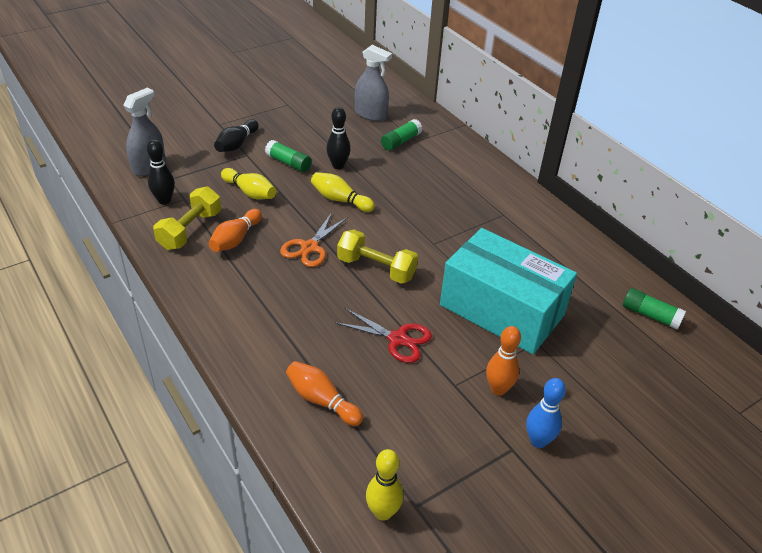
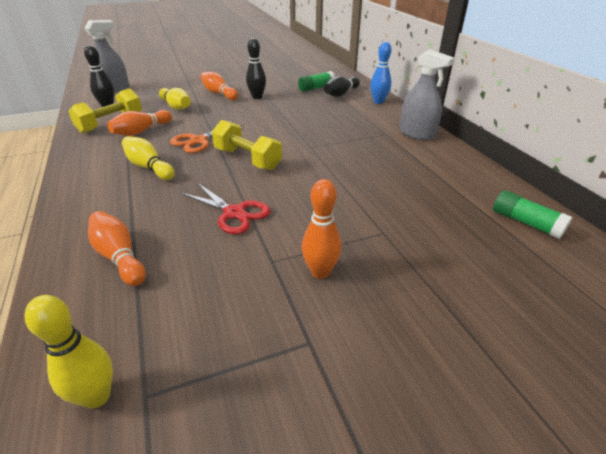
camera: 15 degrees right, 5 degrees down
black bowling pin [214,119,259,152] -> black bowling pin moved to [324,76,360,97]
green glue stick [265,140,311,172] -> orange bowling pin [201,72,238,100]
yellow bowling pin [311,172,375,212] -> yellow bowling pin moved to [122,136,175,180]
grey spray bottle [355,45,392,121] -> grey spray bottle moved to [400,50,455,140]
turquoise box [440,228,577,354] -> none
blue bowling pin [526,378,566,448] -> blue bowling pin moved to [370,42,391,104]

